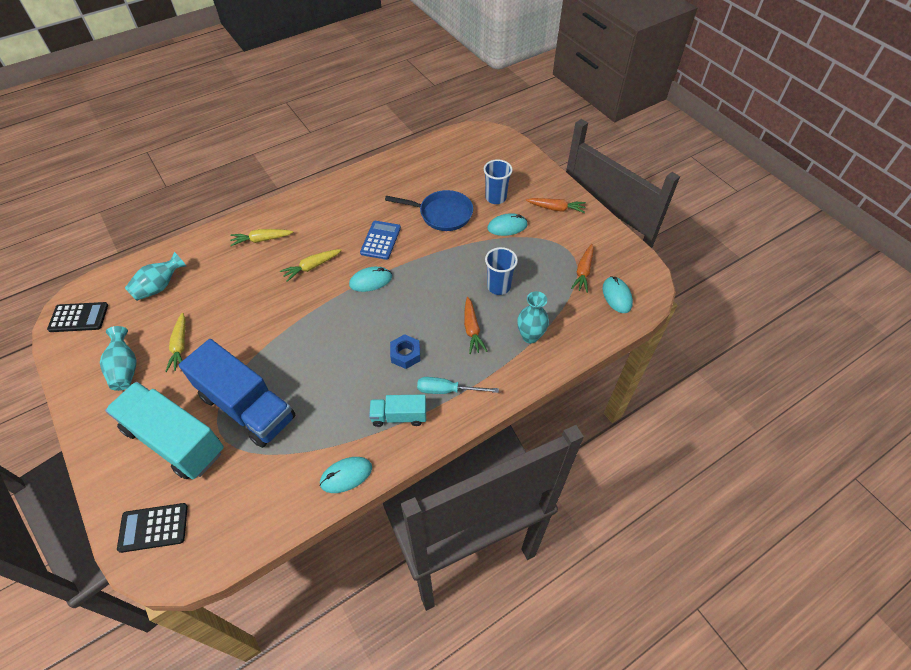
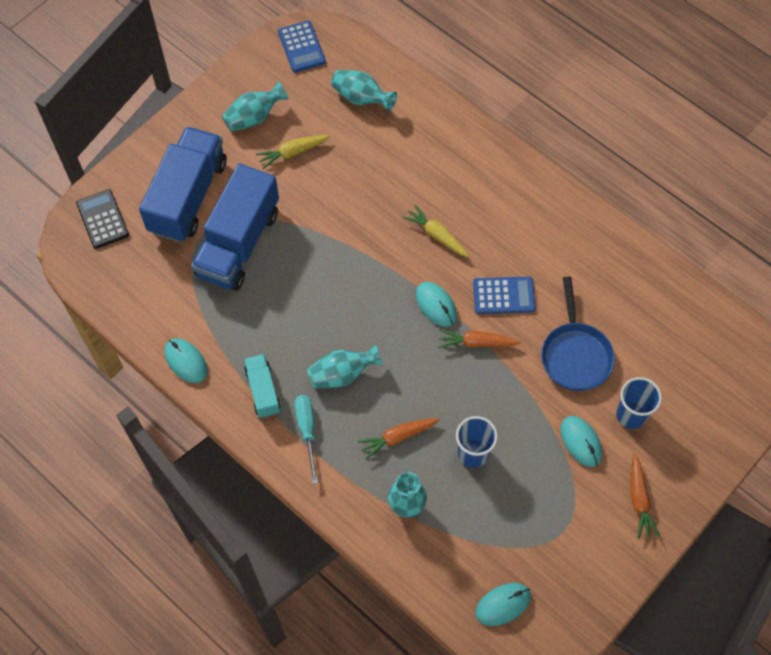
camera: 75 degrees right, 10 degrees up
black calculator [47,302,108,332] -> blue calculator [278,21,326,72]
turquoise truck [105,382,224,479] -> blue truck [139,127,227,242]
yellow carrot [230,229,293,246] -> none
blue nut [390,334,420,369] -> turquoise vase [307,344,383,388]
orange carrot [571,244,594,293] -> orange carrot moved to [438,329,521,348]

